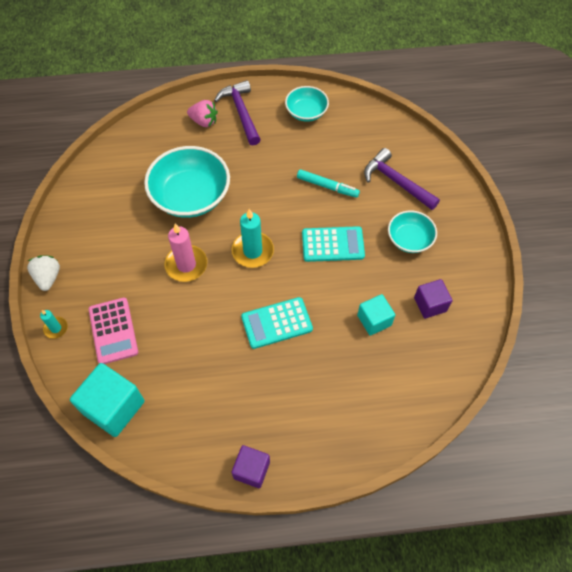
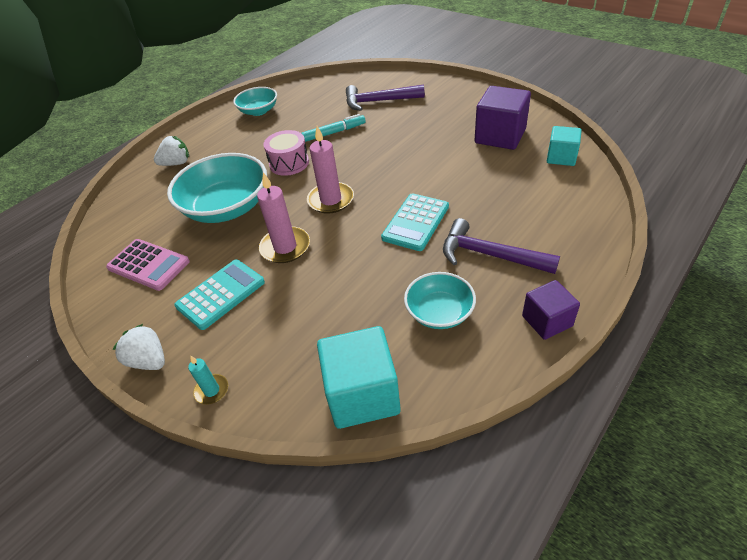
camera: 40 degrees left, 15 degrees down
pink calculator [88,298,138,364] -> pink calculator moved to [106,239,190,291]
pink strawberry [187,100,218,127] -> white strawberry [154,136,189,166]
purple hammer [214,80,261,145] -> purple hammer moved to [443,218,560,274]
turquoise candle [231,209,274,268] -> pink candle [307,126,354,214]
turquoise calculator [302,226,365,262] -> turquoise calculator moved to [174,260,265,330]
turquoise cube [357,294,395,336] -> turquoise cube moved to [547,126,582,166]
turquoise bowl [388,210,437,253] -> turquoise bowl moved to [404,272,476,329]
purple cube [414,279,453,319] -> purple cube [474,86,531,150], size x1.65
none -> pink drum [263,130,309,176]

